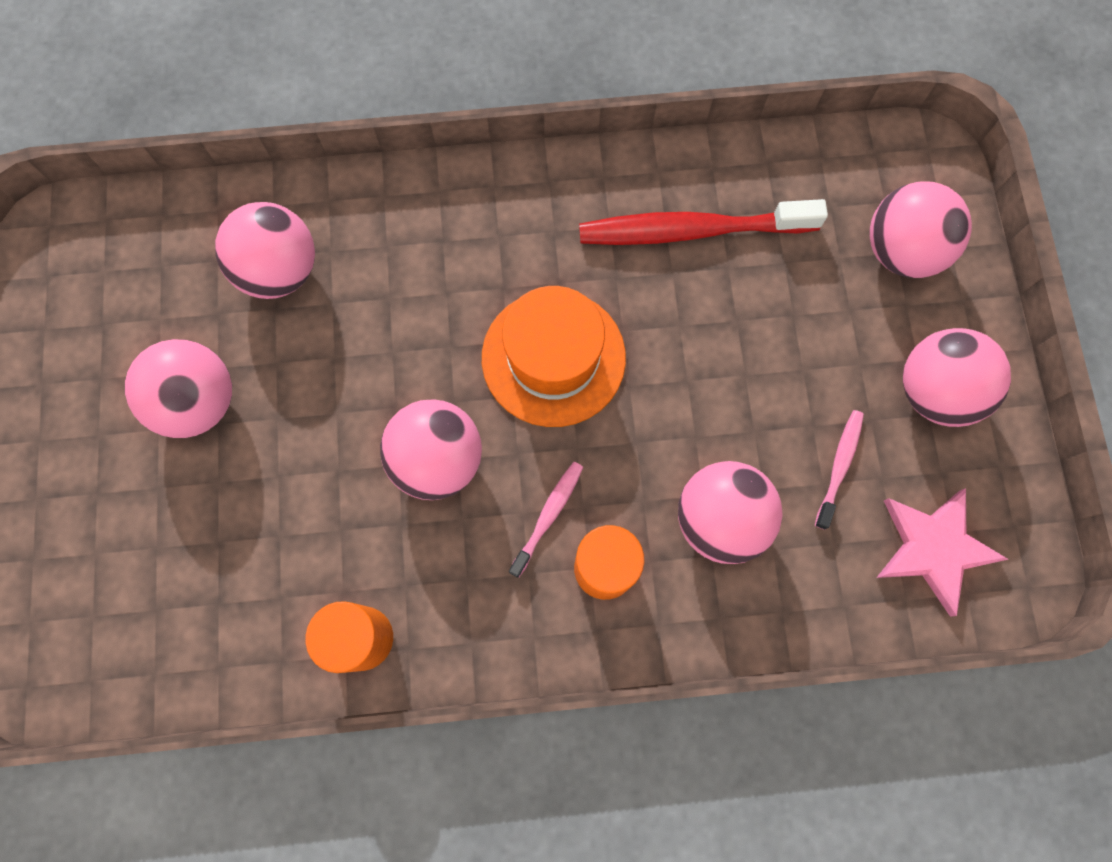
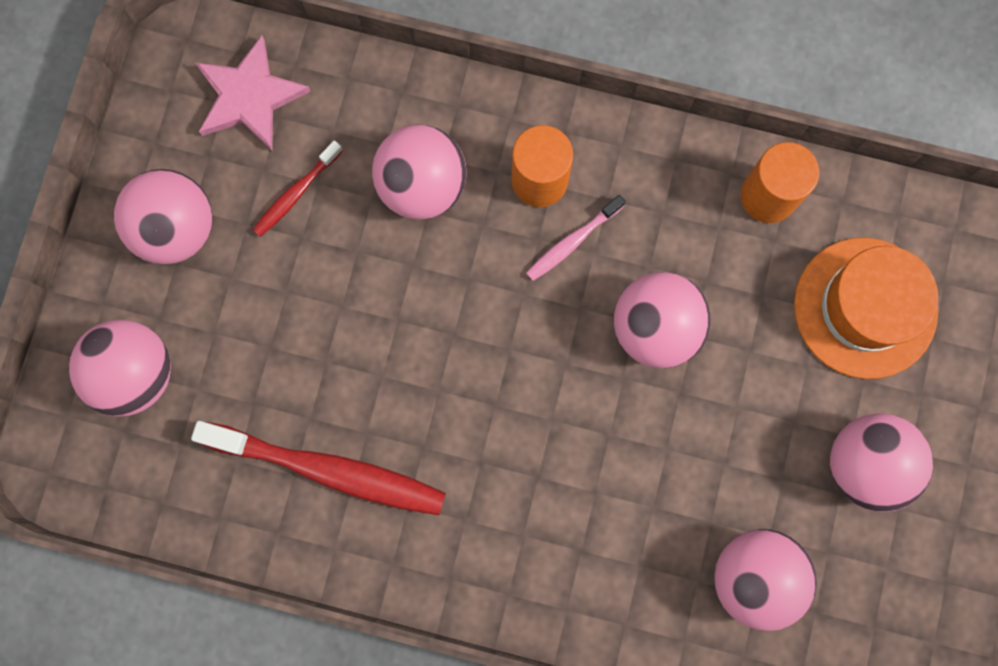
camera: 160 degrees left, 5 degrees up
orange hat [482,286,626,427] -> orange hat moved to [794,238,938,379]
pink toothbrush [815,410,864,530] -> red toothbrush [253,140,343,237]

